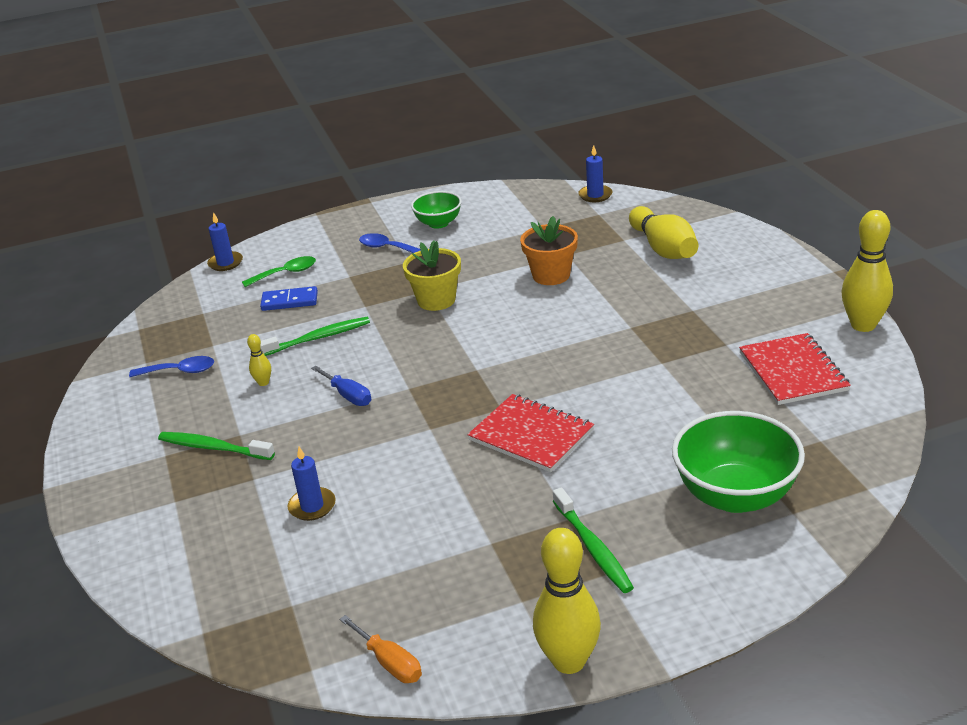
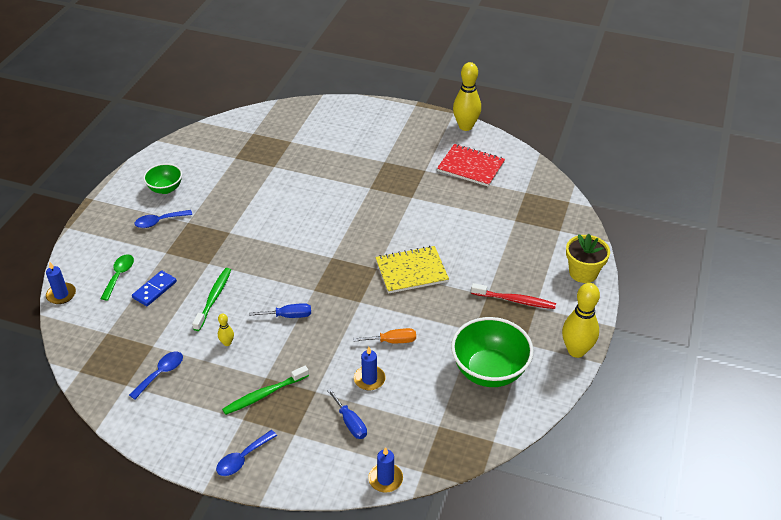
camera: 55 degrees left, 10 degrees up
orange screwdriver [339,615,422,683] -> orange screwdriver moved to [353,328,416,343]
yellow flower pot [403,240,461,311] -> yellow flower pot moved to [566,234,610,283]
red notebook [467,394,594,472] -> yellow notebook [375,246,449,294]
orange flower pot [520,216,578,285] -> none
green toothbrush [553,487,634,593] -> red toothbrush [471,283,556,309]
blue candle [578,145,613,202] -> blue candle moved to [368,447,403,493]
yellow bowling pin [629,206,698,259] -> none
green bowl [672,411,805,513] -> green bowl moved to [451,317,534,387]
none -> blue spoon [216,430,277,476]
none -> blue screwdriver [327,388,367,439]

